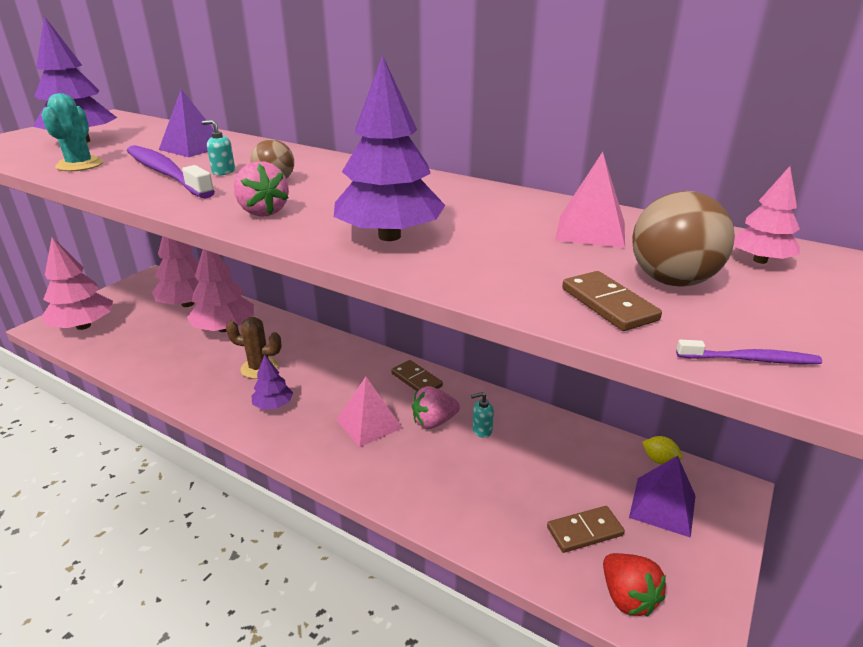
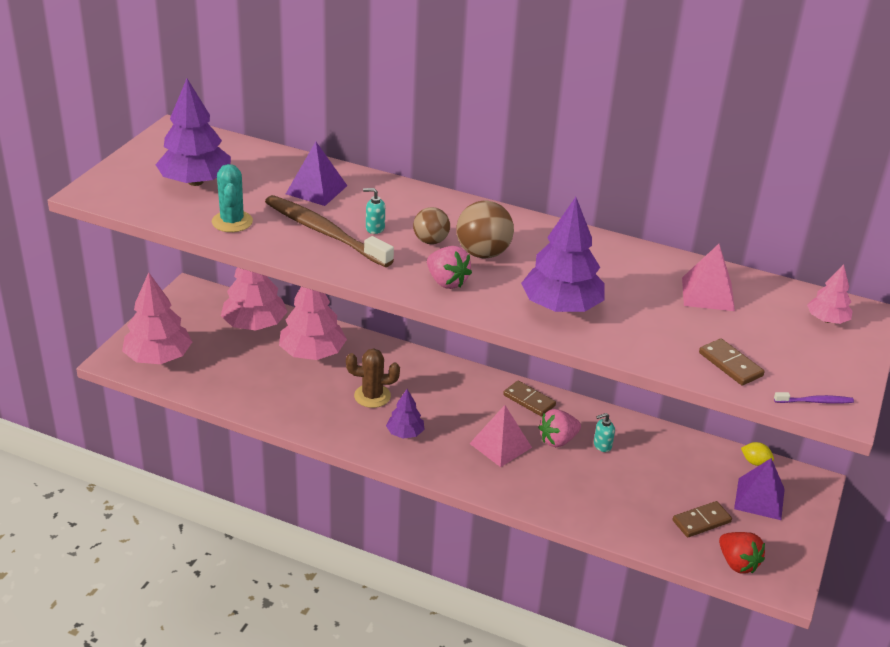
camera: 10 degrees left, 5 degrees up
purple toothbrush [127,145,215,199] -> brown toothbrush [265,195,394,267]
brown ball [632,191,735,287] -> brown ball moved to [456,201,514,258]

